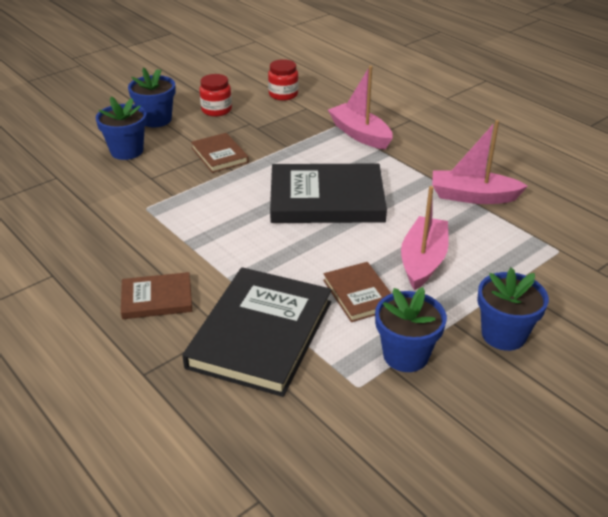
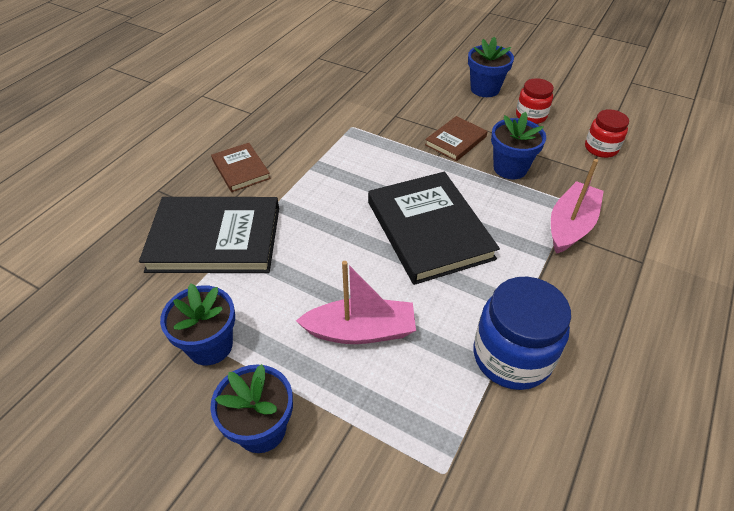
camera: 70 degrees right, 10 degrees up
blue flower pot [96,97,147,160] -> blue flower pot moved to [491,112,546,179]
brown book [323,262,392,322] -> none
pink boat [432,120,528,204] -> blue jar [473,277,571,390]

